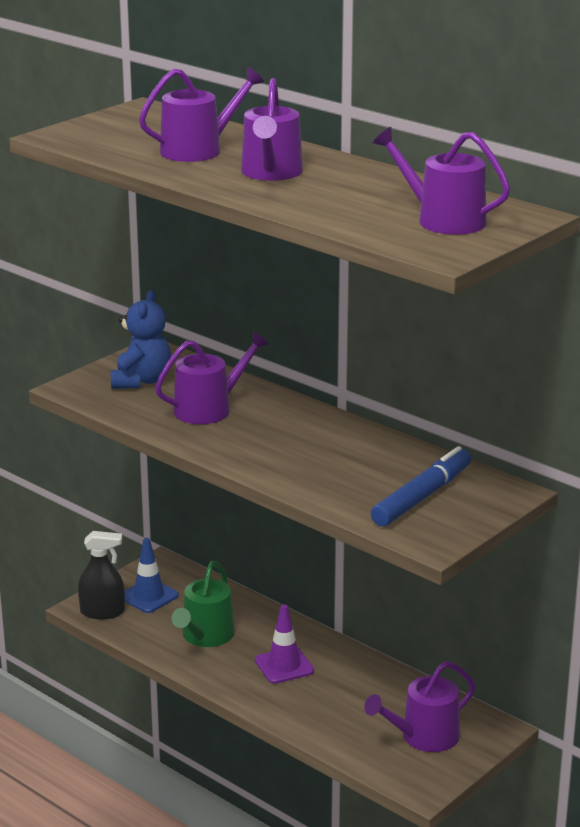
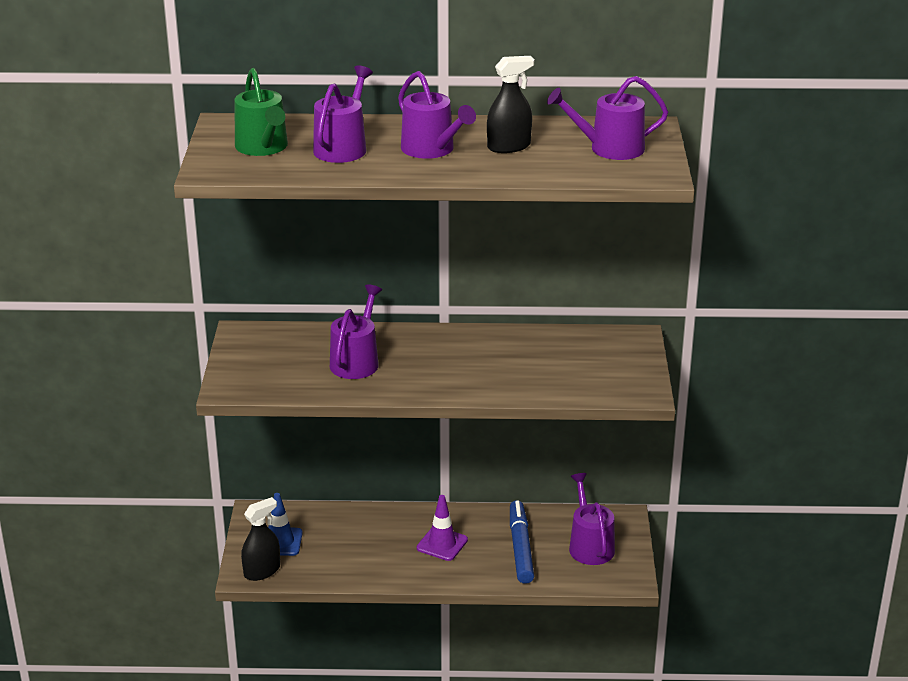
camera: 40 degrees left, 5 degrees up
blue teddy bear [110,290,171,389] -> none
green watering can [172,561,235,647] -> green watering can moved to [234,68,288,156]
purple watering can [364,661,475,752] -> purple watering can turned 150 degrees clockwise [569,473,615,565]
blue marker [371,446,471,527] -> blue marker moved to [510,500,534,584]
none -> black spray bottle [487,56,534,153]

